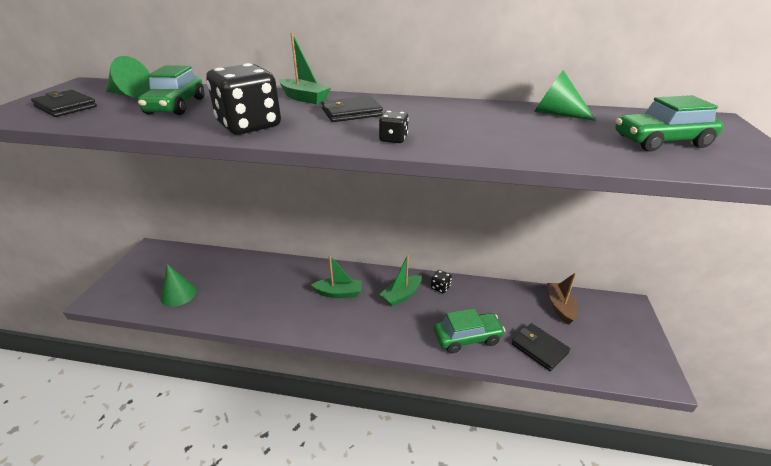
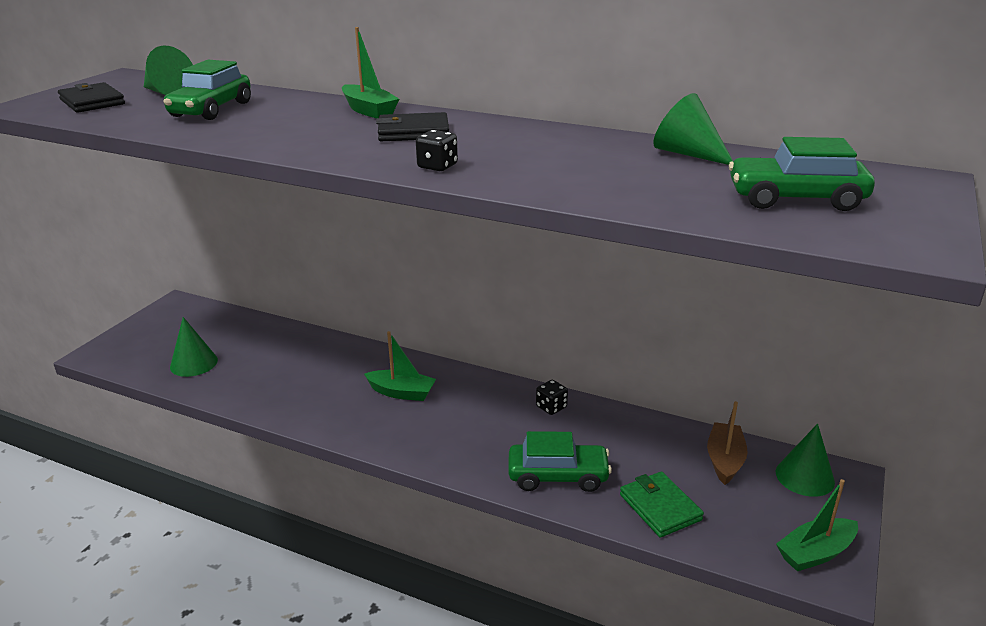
camera: 15 degrees right, 5 degrees down
black dice [206,63,281,135] -> none
green boat [380,255,422,306] -> green boat moved to [776,479,858,571]
black wallet [512,323,570,371] -> green wallet [620,471,704,538]
none -> green cone [776,424,835,497]

